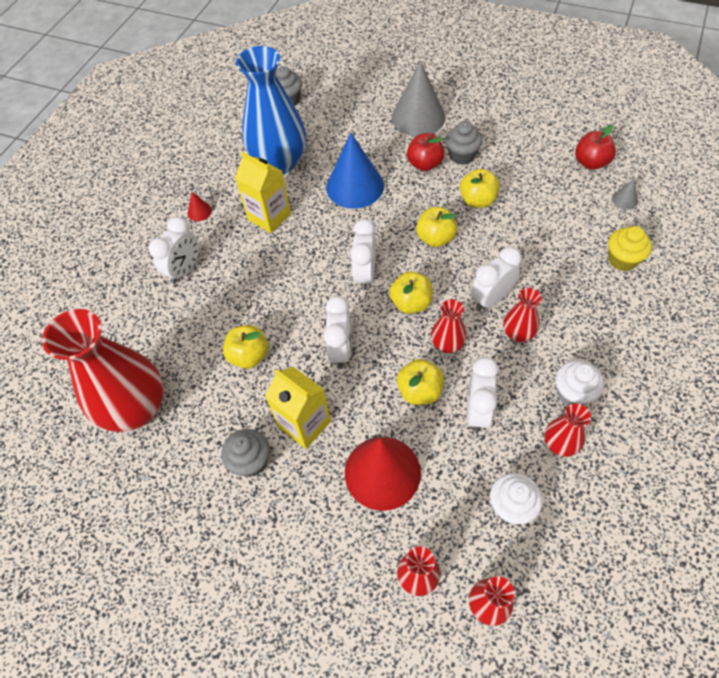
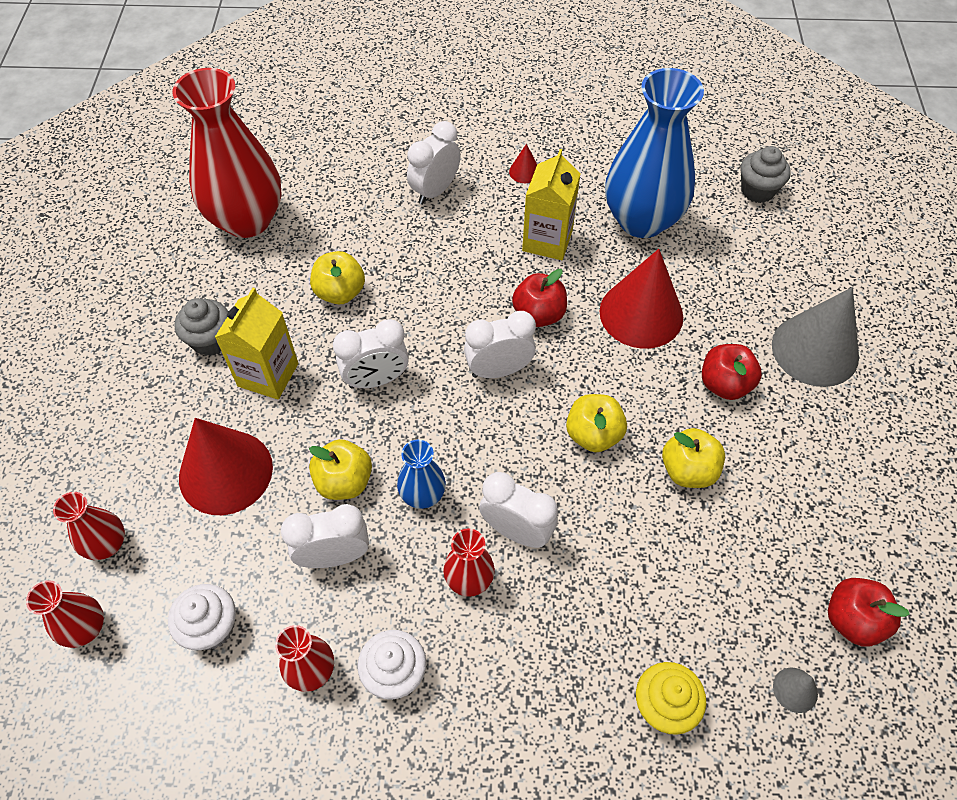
camera: 65 degrees right, 0 degrees up
white clock [149,217,199,284] -> white clock turned 120 degrees clockwise [407,121,461,204]
blue cone [326,133,384,209] -> red cone [599,249,683,349]
yellow apple [389,272,433,314] -> none
red vase [431,299,467,353] -> blue vase [397,440,446,509]
grey cupcake [445,121,483,165] -> none
none -> red apple [512,269,567,327]

